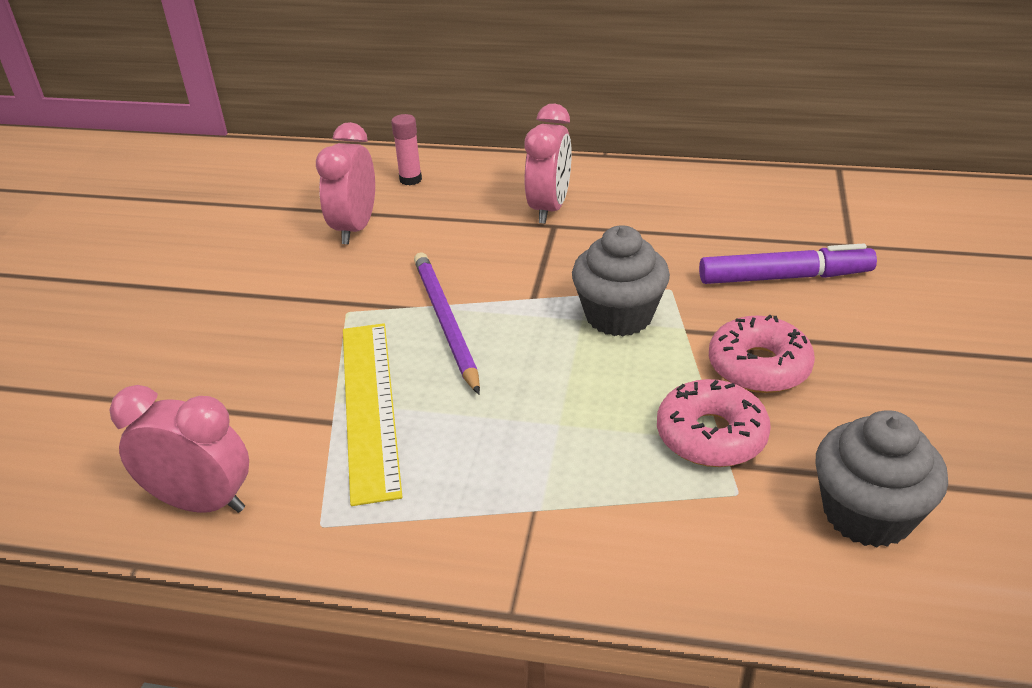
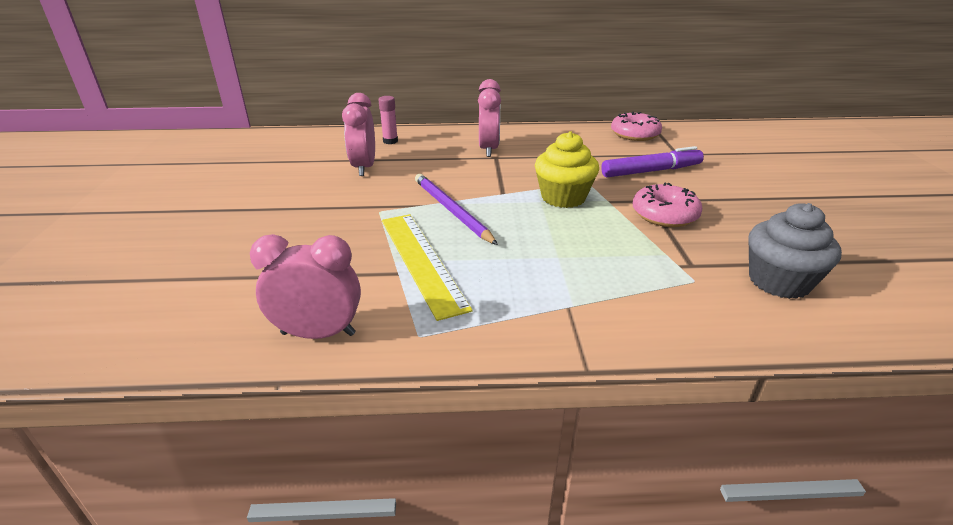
camera: 15 degrees left, 5 degrees down
grey cupcake [572,225,670,336] -> yellow cupcake [535,131,599,208]
pink donut [657,379,771,467] -> pink donut moved to [611,112,662,141]

